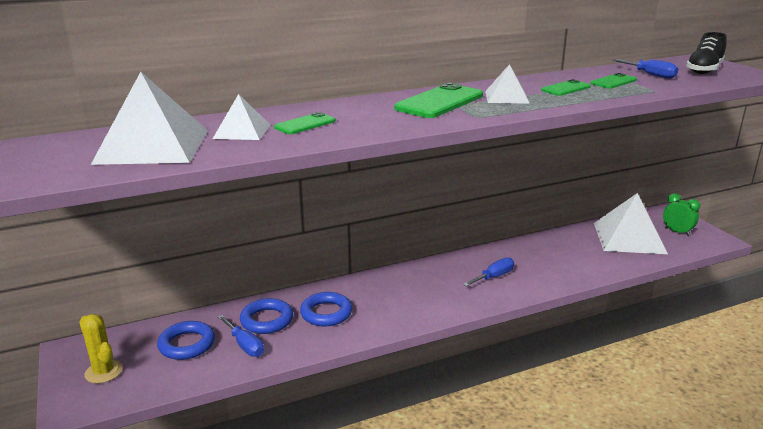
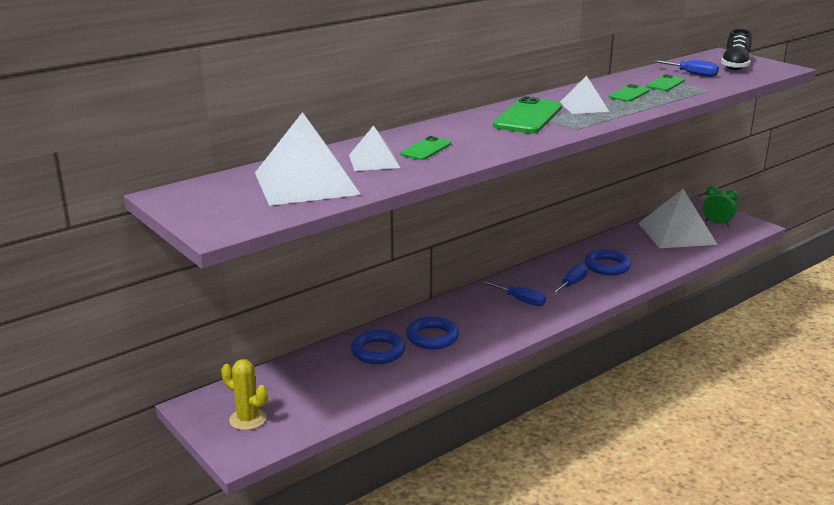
camera: 15 degrees left, 0 degrees up
blue ring [157,321,215,360] -> blue ring moved to [585,249,631,275]
blue screwdriver [218,315,264,357] -> blue screwdriver moved to [482,281,546,306]

